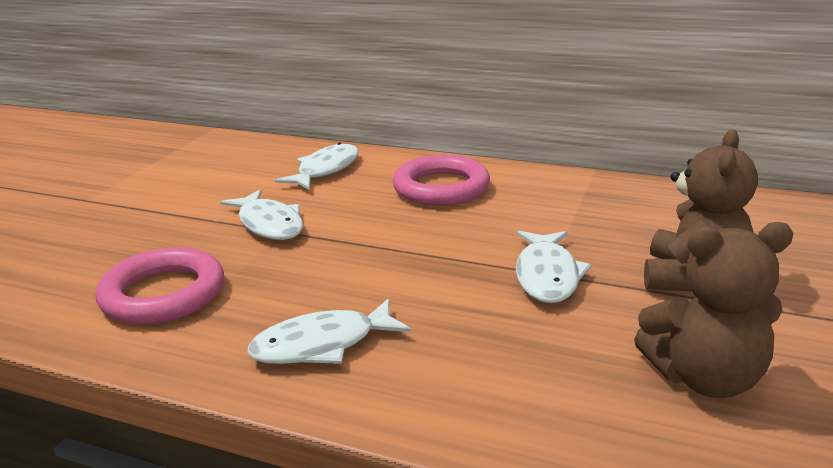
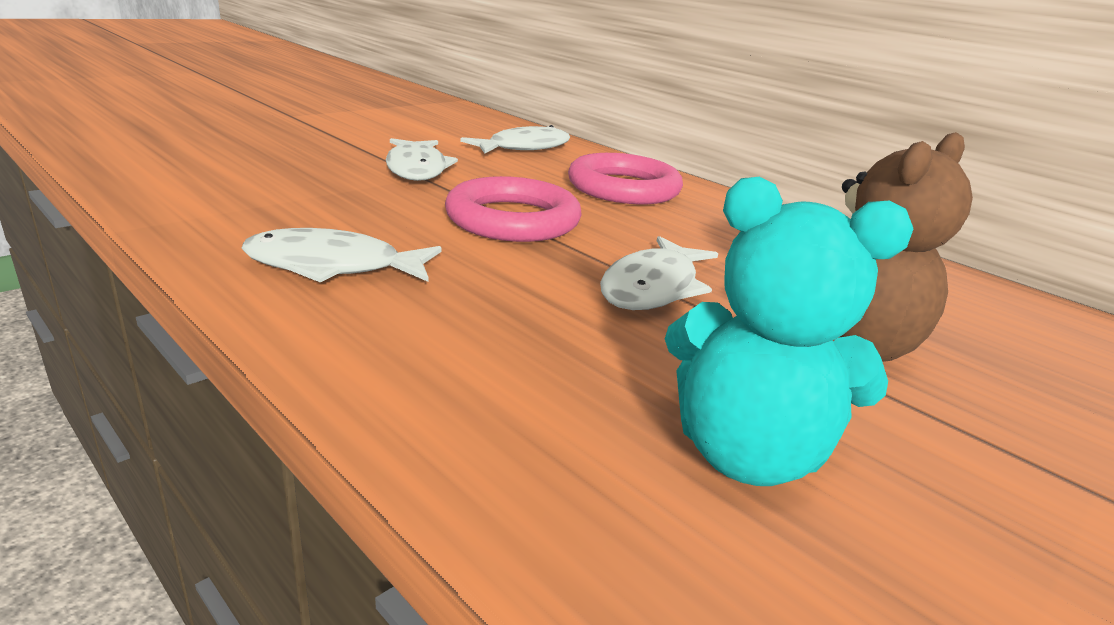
camera: 20 degrees right, 0 degrees up
pink ring [96,247,224,325] -> pink ring moved to [445,176,581,242]
brown teddy bear [634,222,793,398] -> turquoise teddy bear [665,177,913,486]

